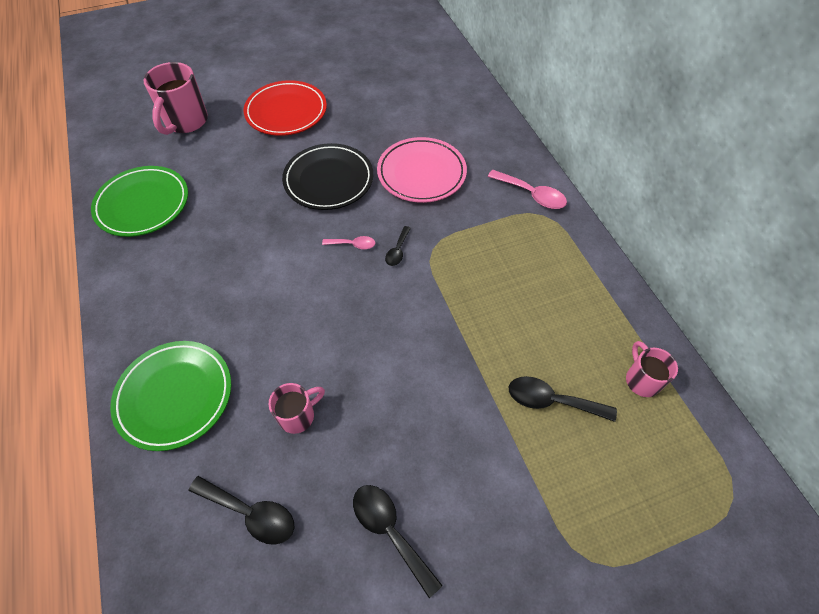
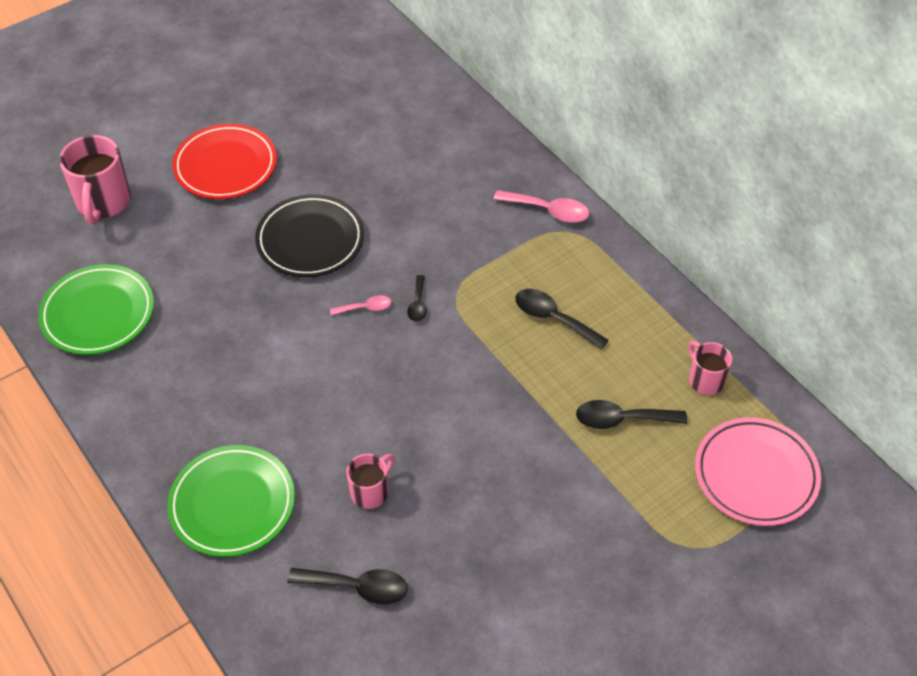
camera: 15 degrees left, 5 degrees down
black spoon [353,485,443,598] -> black spoon moved to [516,289,609,350]
pink plate [377,137,467,203] -> pink plate moved to [695,417,821,526]

